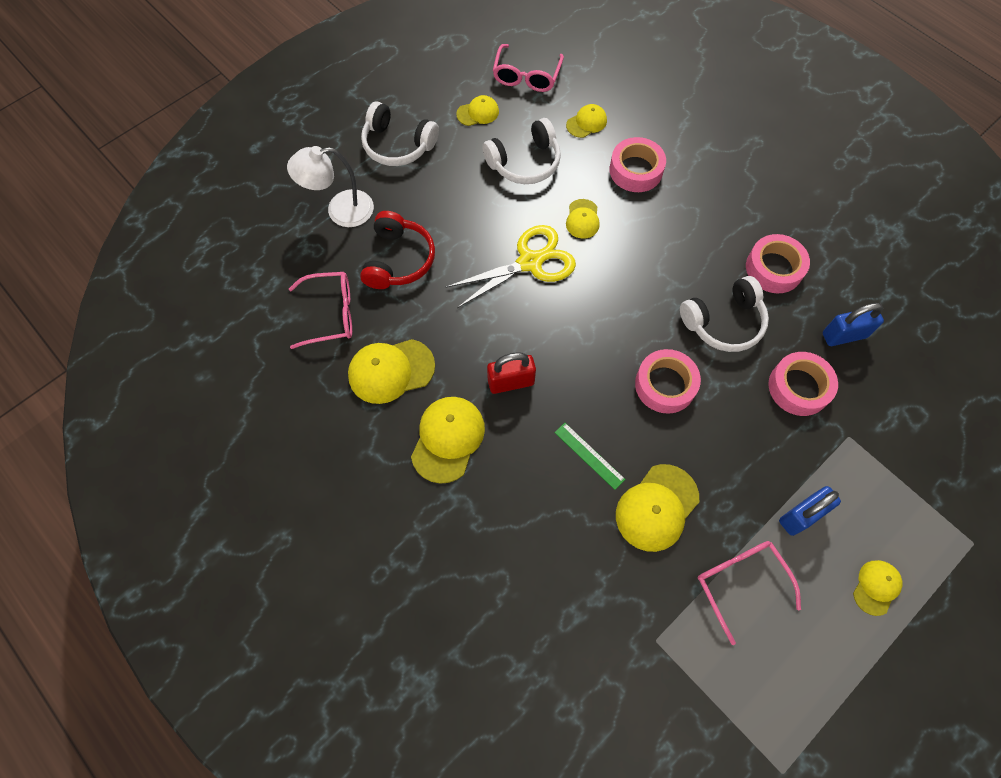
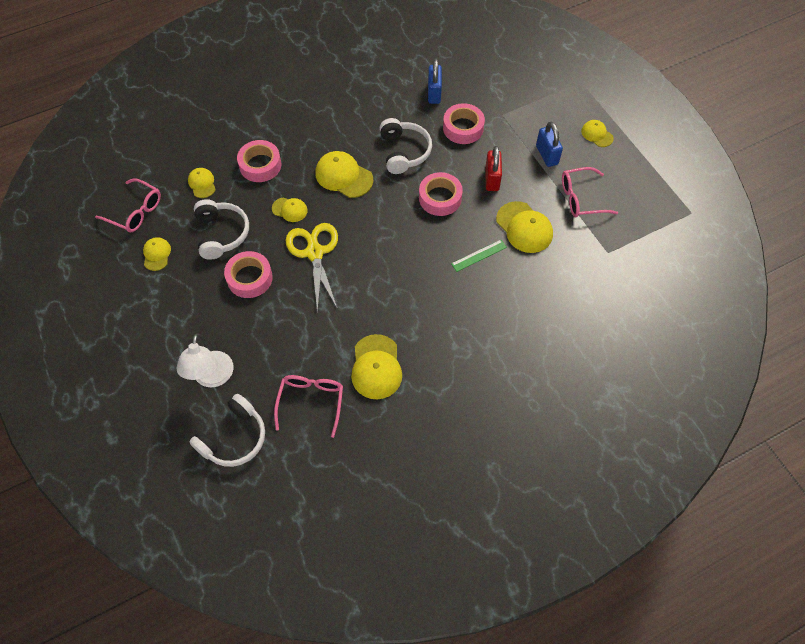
camera: 75 degrees left, 5 degrees down
red headphones [360,211,435,289] -> none
white headphones [361,101,439,166] -> white headphones moved to [189,394,265,467]
yellow cap [411,397,485,483] -> yellow cap moved to [315,151,373,198]
red padlock [487,352,536,394] -> red padlock moved to [485,146,502,191]
pink tape [746,234,810,293] -> pink tape moved to [224,251,273,298]

